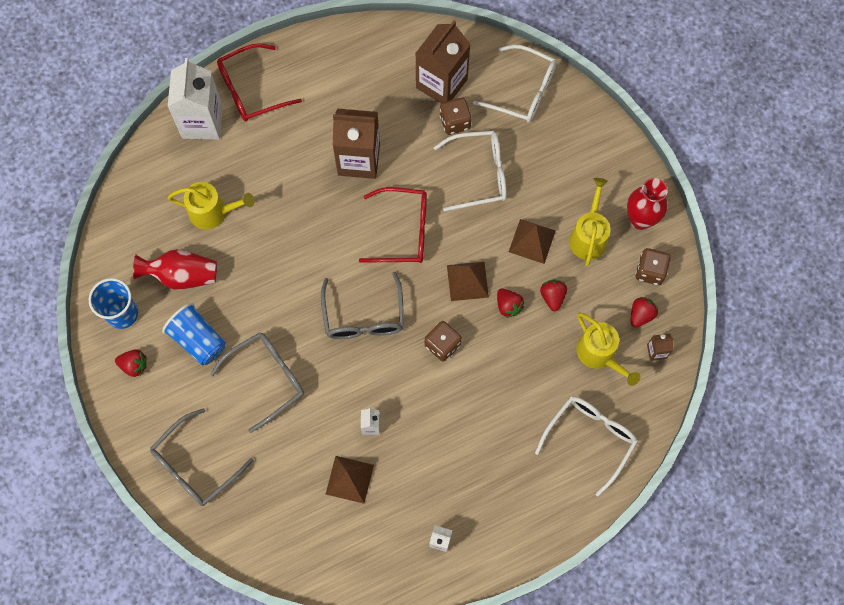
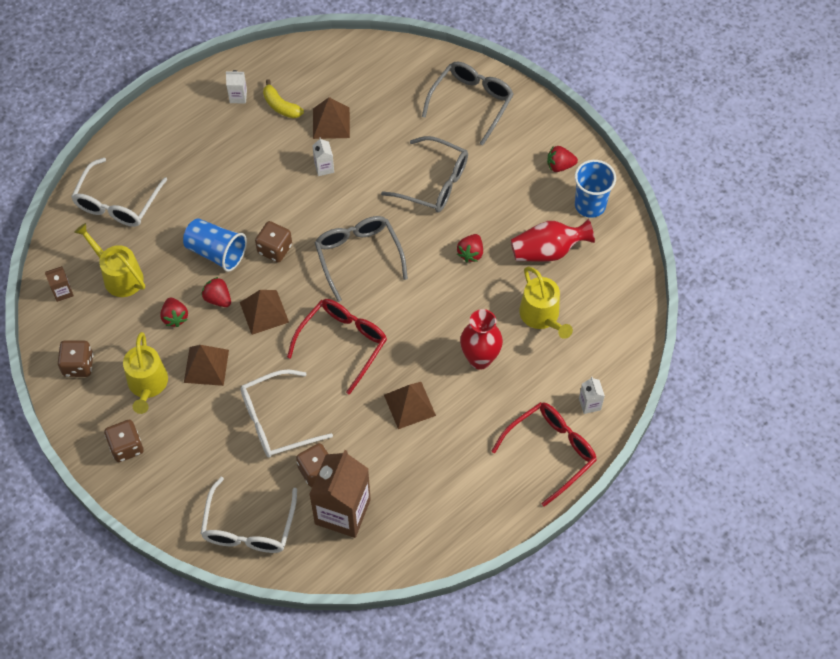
camera: 165 degrees right, 10 degrees down
blue cup [162,303,226,365] -> blue cup moved to [183,218,247,272]
yellow watering can [167,182,254,230] -> yellow watering can turned 105 degrees counterclockwise [519,266,573,339]
white carton [168,58,223,140] -> white carton [579,377,605,414], size x0.43
grey glasses [210,332,304,433] -> grey glasses turned 105 degrees counterclockwise [381,136,468,213]
brown carton [333,108,380,179] -> brown pyramid [384,382,436,429]
red glasses [359,187,427,263] -> red glasses turned 135 degrees clockwise [287,299,387,395]
white glasses [473,45,557,123] -> white glasses turned 90 degrees counterclockwise [201,477,297,553]
red vase [627,178,668,230] -> red vase moved to [460,309,503,370]
red strawberry [631,297,658,327] -> red strawberry moved to [457,234,483,262]
none -> brown dice [104,420,144,462]
none -> yellow banana [263,79,304,118]

